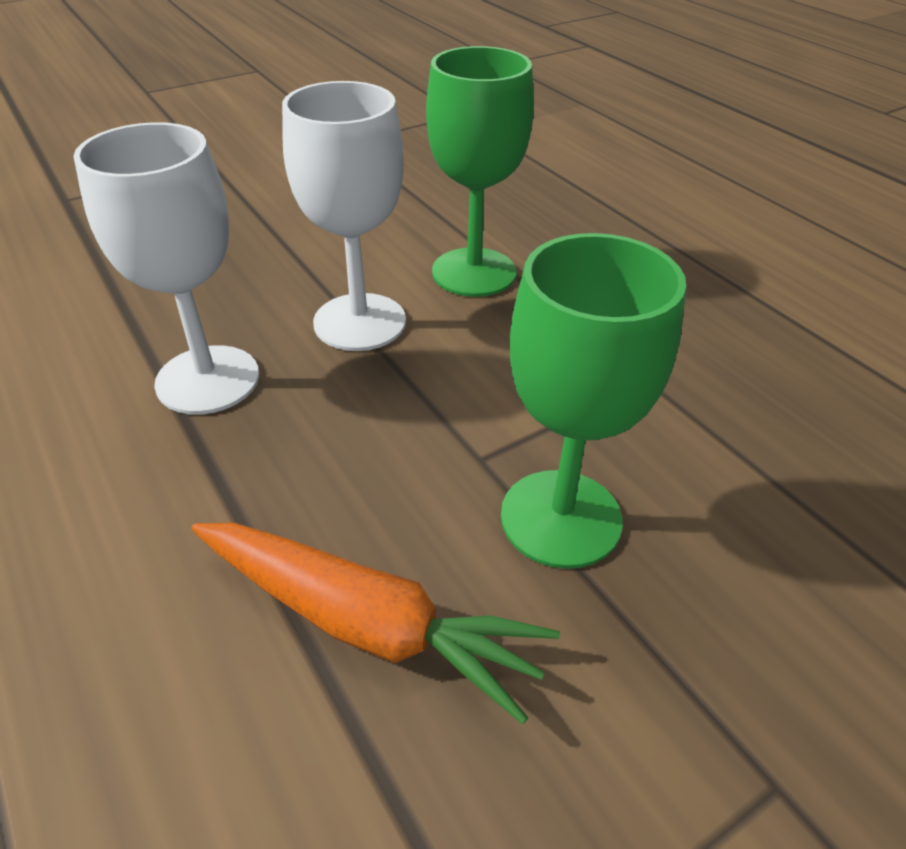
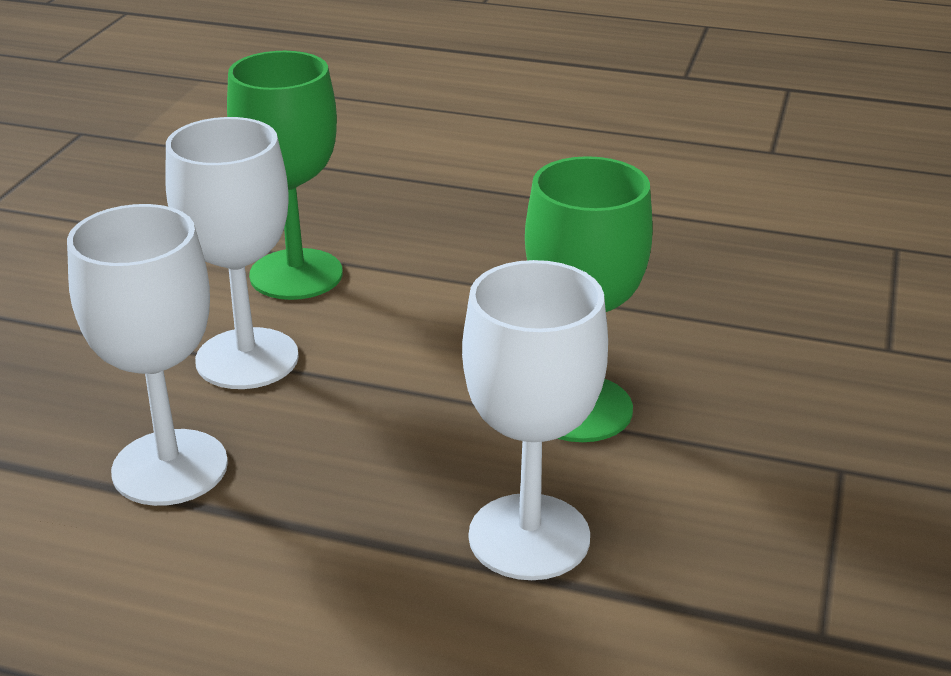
camera: 40 degrees left, 10 degrees down
orange carrot [192,523,560,724] -> white goblet [462,260,608,580]

